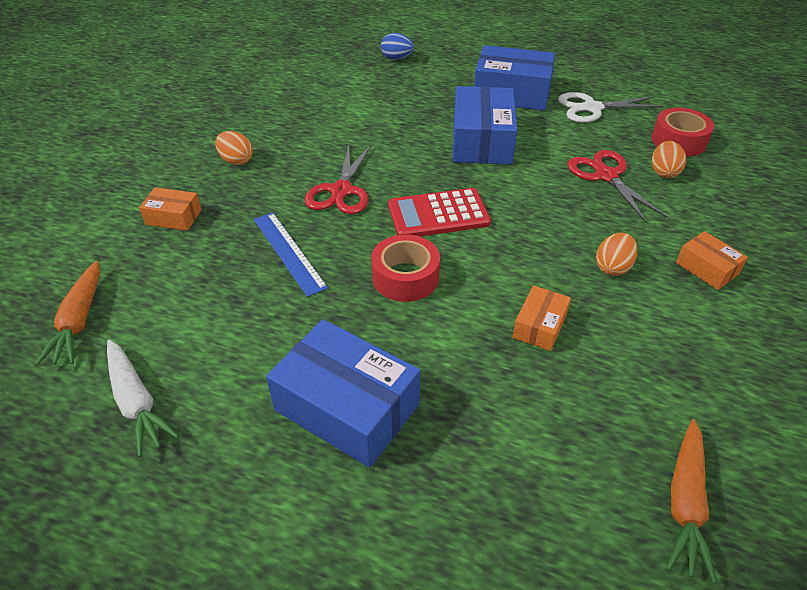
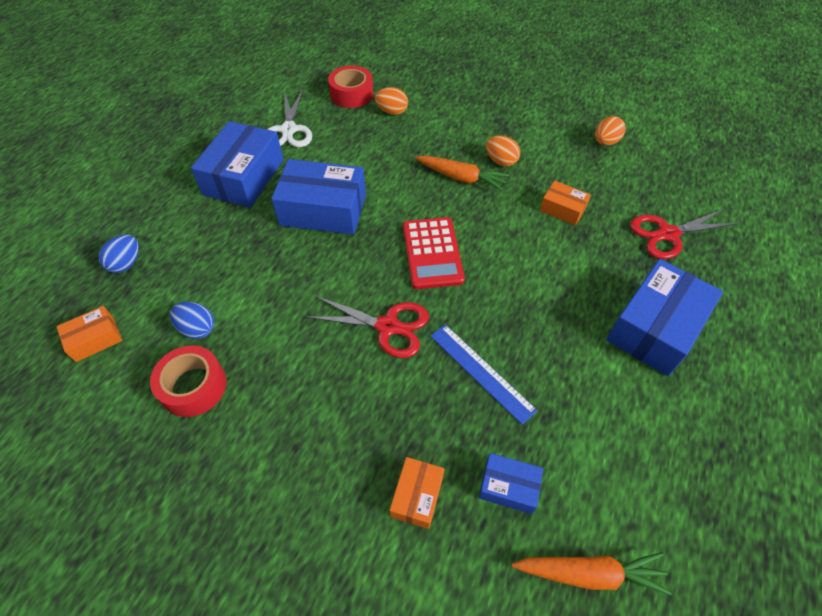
camera: 85 degrees left, 10 degrees up
white carrot [107,340,179,457] -> none
orange egg [215,131,253,165] -> orange egg moved to [595,116,626,145]
blue ruler [254,212,328,297] -> blue ruler turned 75 degrees clockwise [430,324,538,425]
red tape [371,234,440,302] -> red tape moved to [150,346,227,417]
red scissors [568,150,667,223] -> red scissors moved to [630,208,739,259]
orange carrot [666,419,717,583] -> orange carrot moved to [415,156,509,191]
orange box [676,231,748,290] -> orange box moved to [56,306,122,362]
none -> blue egg [170,302,214,339]
none -> blue box [479,453,543,514]

